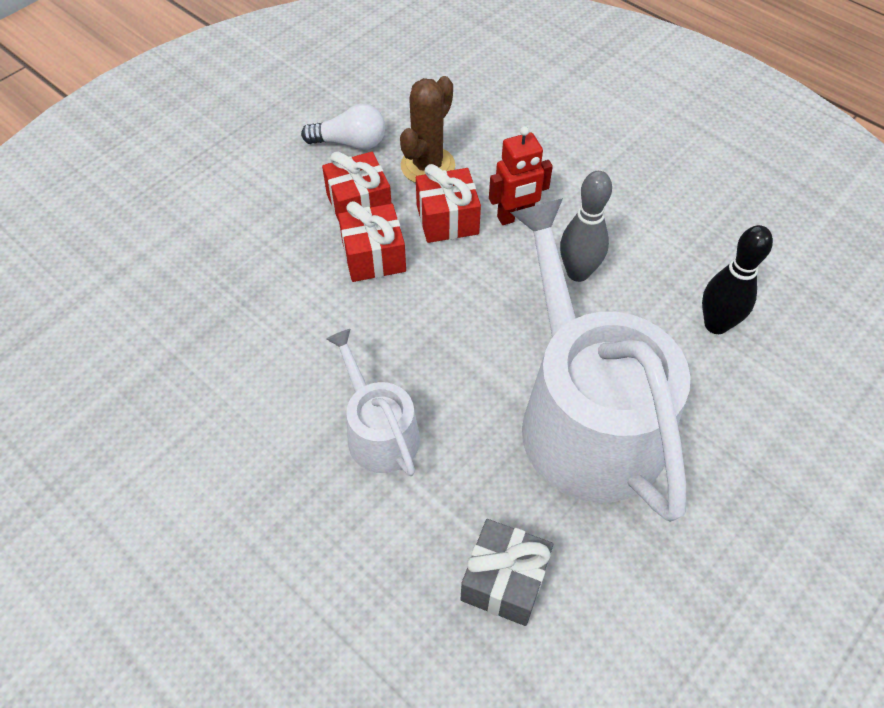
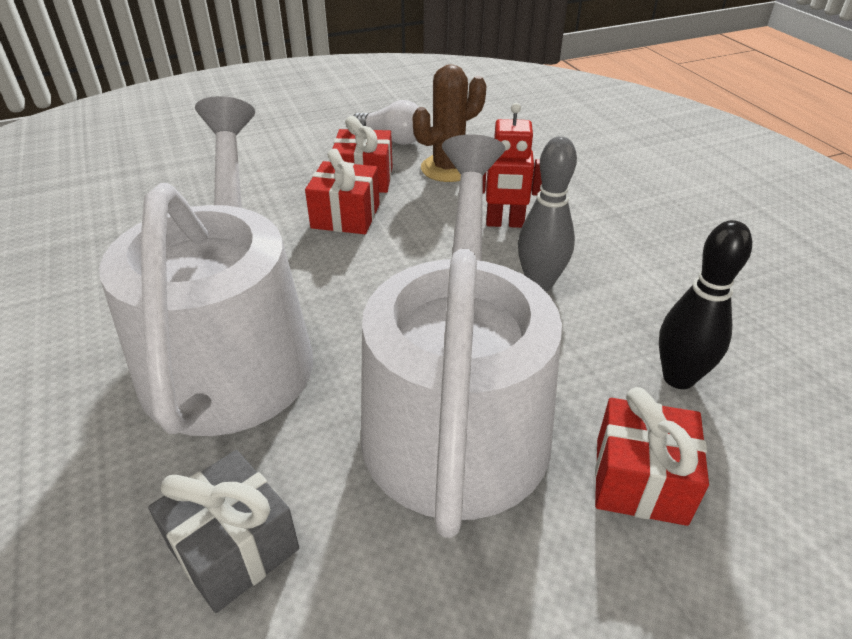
camera: 25 degrees right, 15 degrees down
white watering can [326,329,420,476] -> white watering can [99,96,313,436], size x2.03
red gift [416,164,481,243] -> red gift moved to [595,387,709,526]

